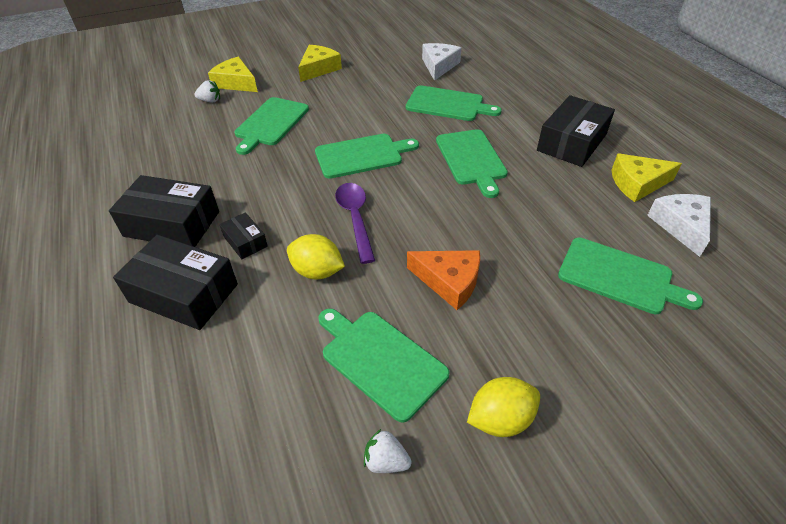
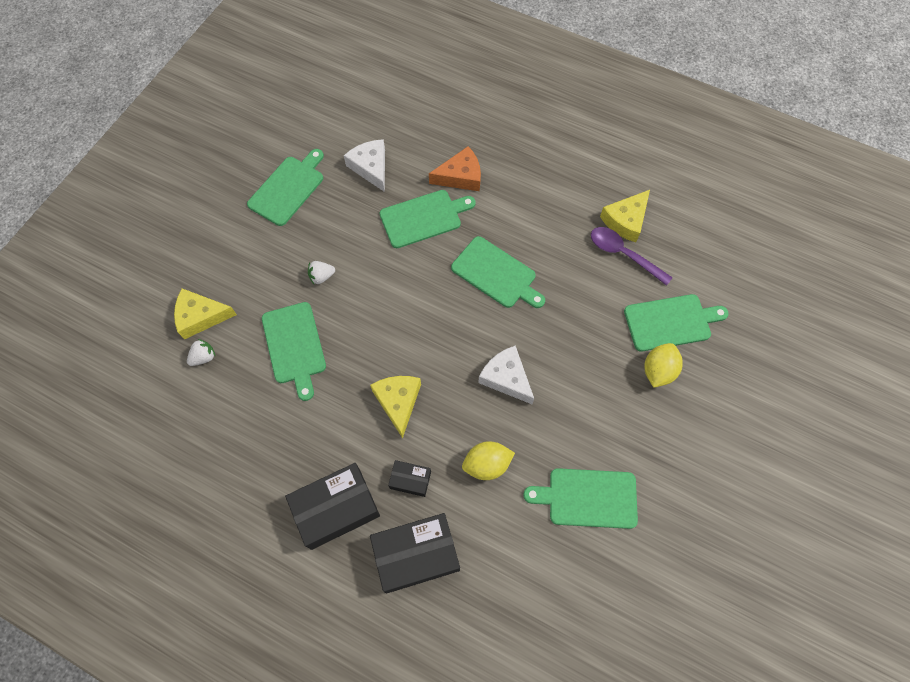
camera: 40 degrees left, 20 degrees up
yellow cheese [298,45,342,82] -> yellow cheese moved to [370,376,421,438]
green cutting board [315,134,419,179] -> green cutting board moved to [247,149,324,226]
purple spoon [335,183,375,264] -> purple spoon moved to [591,227,673,286]
white strawberry [364,428,412,473] -> white strawberry moved to [308,261,335,284]
orange cheese [407,250,480,310] -> orange cheese moved to [429,146,481,191]
yellow lemon [467,377,540,437] -> yellow lemon moved to [645,343,683,388]
black box [537,95,615,167] -> none
white cheese [647,194,711,257] -> white cheese moved to [478,345,534,404]

